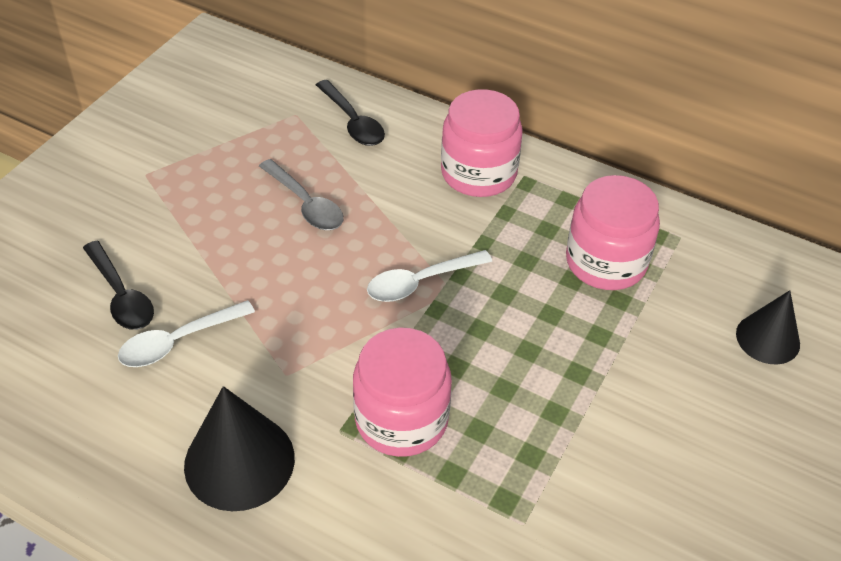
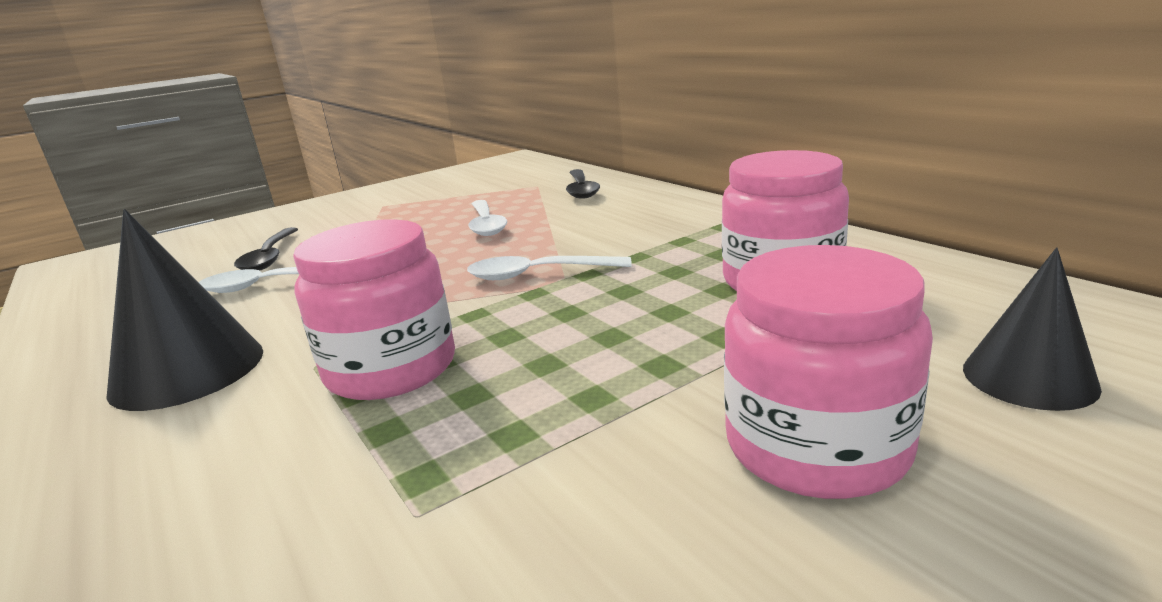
camera: 30 degrees right, 25 degrees down
grey spoon [259,159,343,230] -> white spoon [468,200,507,236]
pink jar [441,89,523,197] -> pink jar moved to [724,245,933,499]

